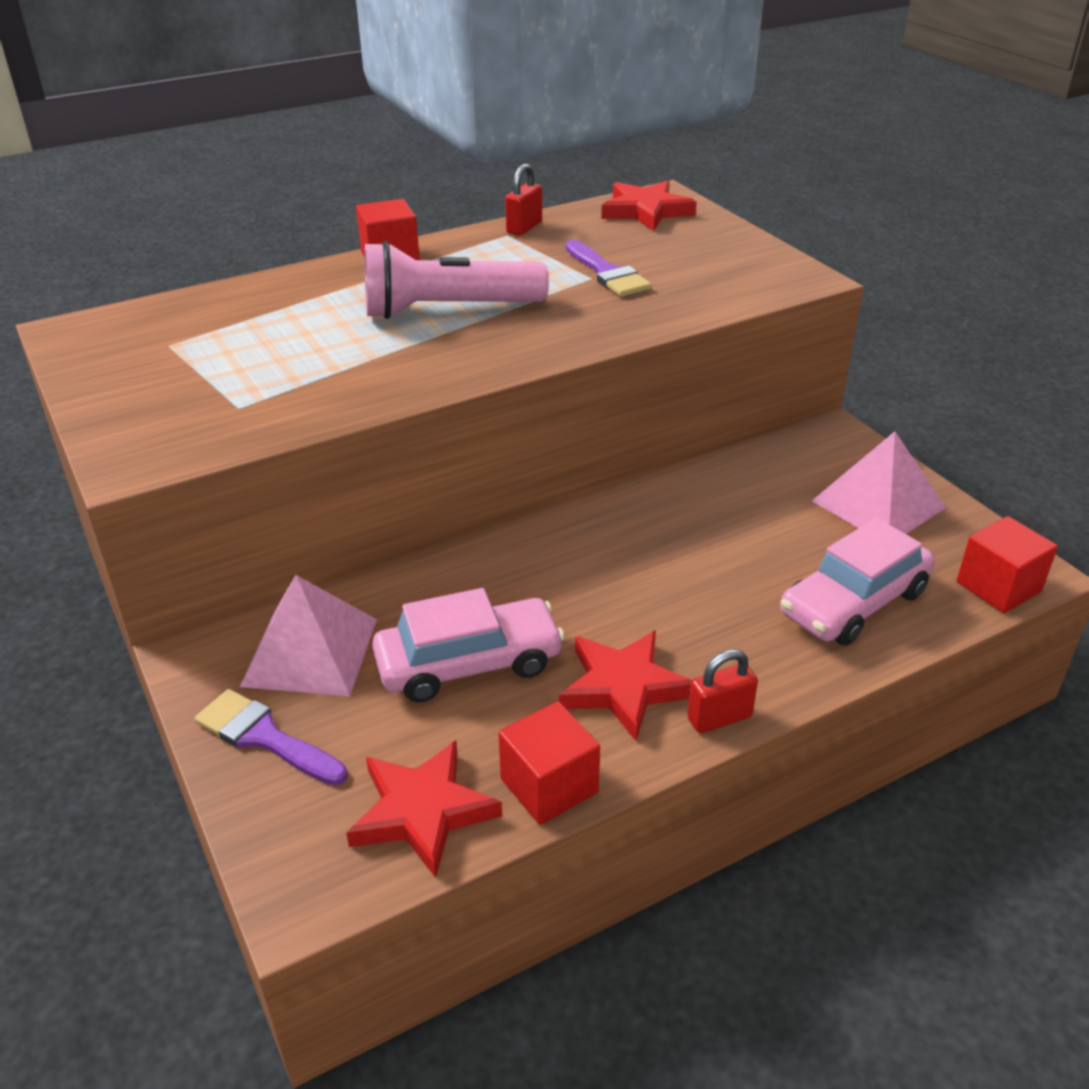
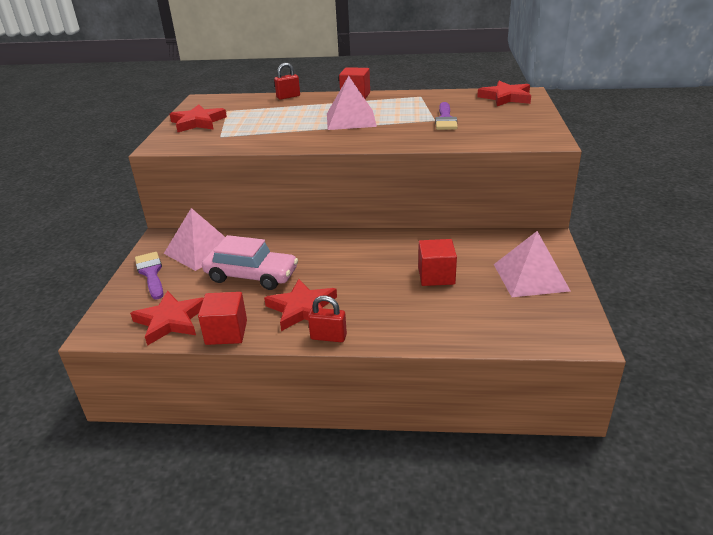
camera: 35 degrees right, 5 degrees down
pink flashlight [365,241,549,319] -> pink pyramid [327,76,377,130]
red padlock [505,164,542,235] -> red padlock moved to [274,63,300,100]
pink car [780,518,935,646] -> none
red cube [957,516,1058,613] -> red cube moved to [418,239,457,286]
none -> red star [170,105,227,132]

